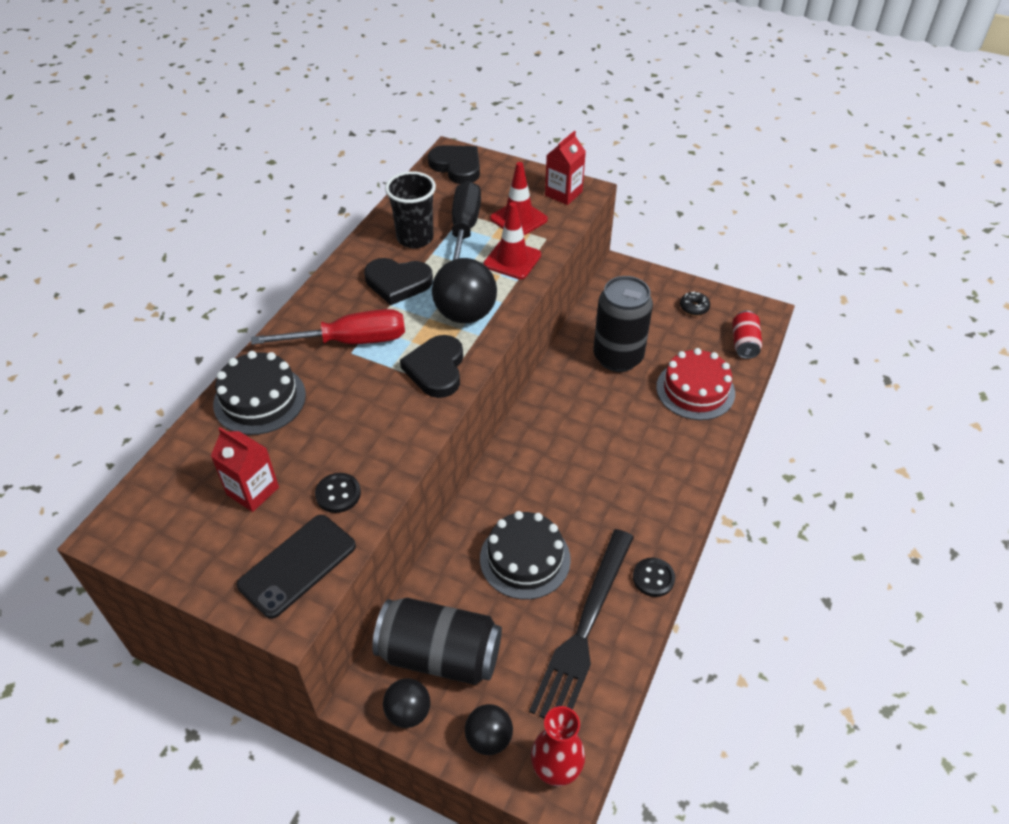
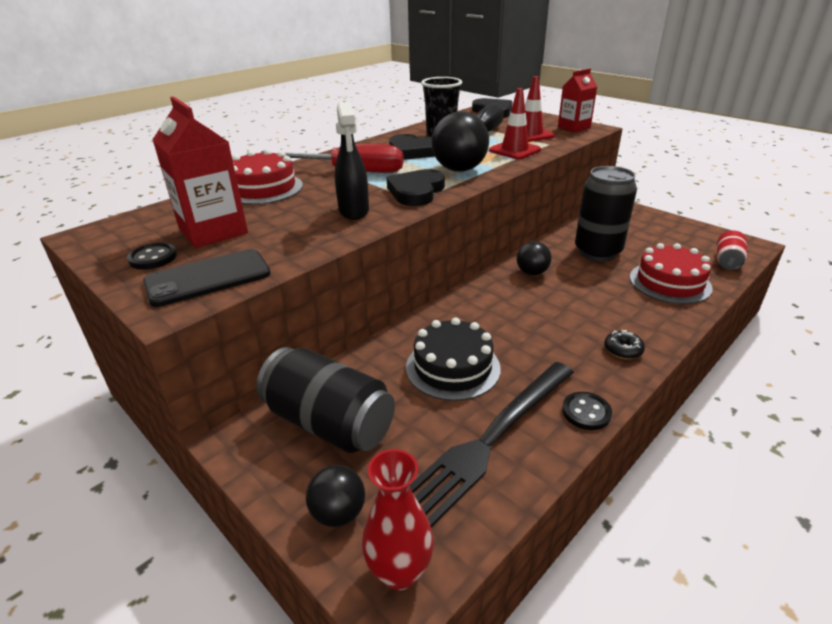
camera: 20 degrees right, 15 degrees down
red carton [211,427,279,512] -> red carton [152,96,248,248], size x1.55
black cake [213,351,306,435] -> red cake [232,149,303,205]
black button [315,473,361,513] -> black button moved to [127,243,177,270]
black ball [383,678,431,728] -> black ball moved to [517,241,552,275]
black donut [680,292,710,315] -> black donut moved to [604,330,645,359]
none -> black spray bottle [335,102,369,220]

